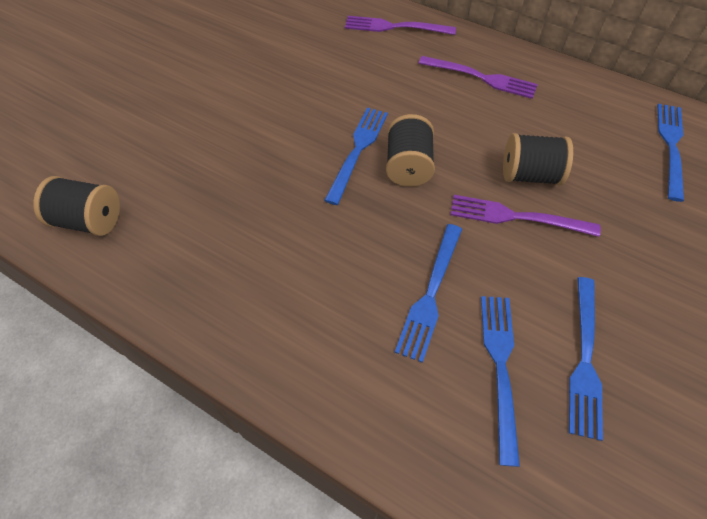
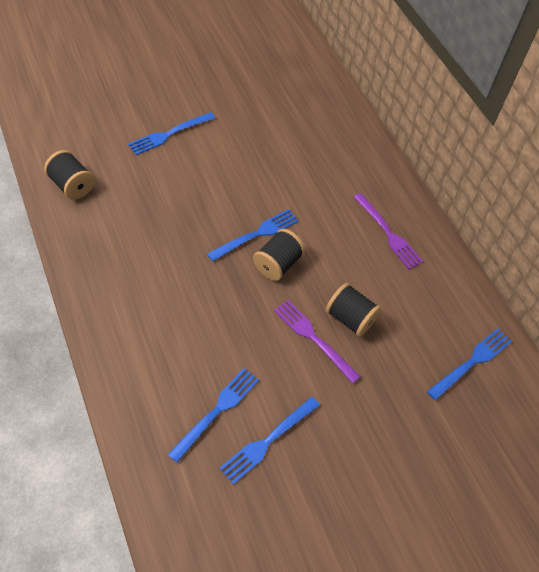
camera: 30 degrees right, 0 degrees up
purple fork [345,16,456,35] -> none
blue fork [395,224,462,363] -> blue fork moved to [128,112,215,155]

